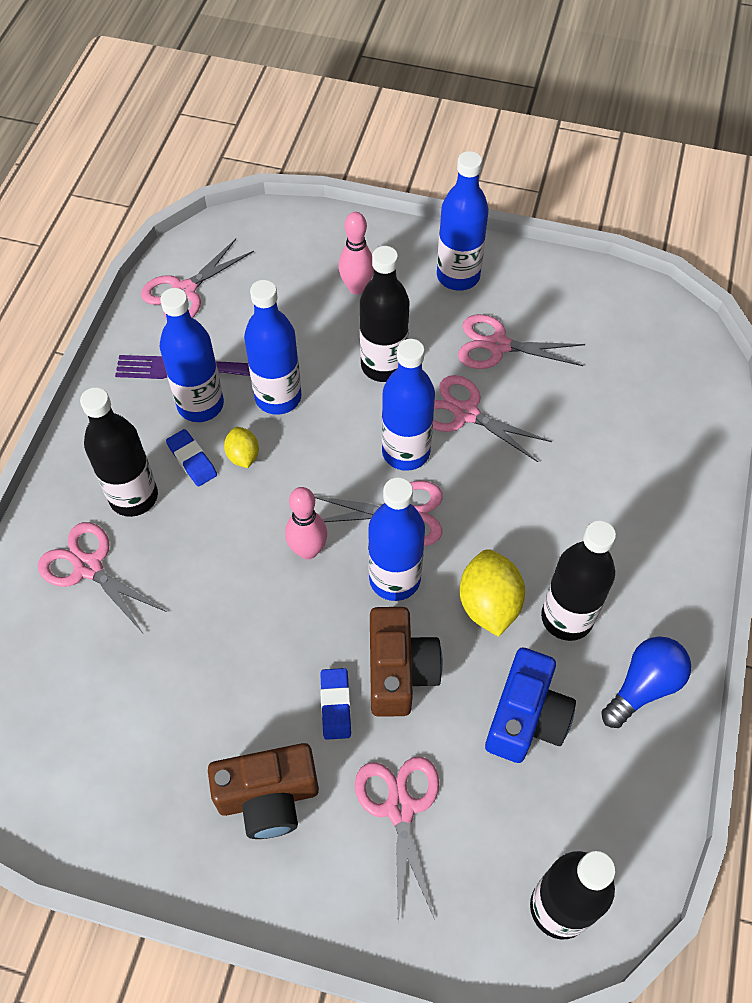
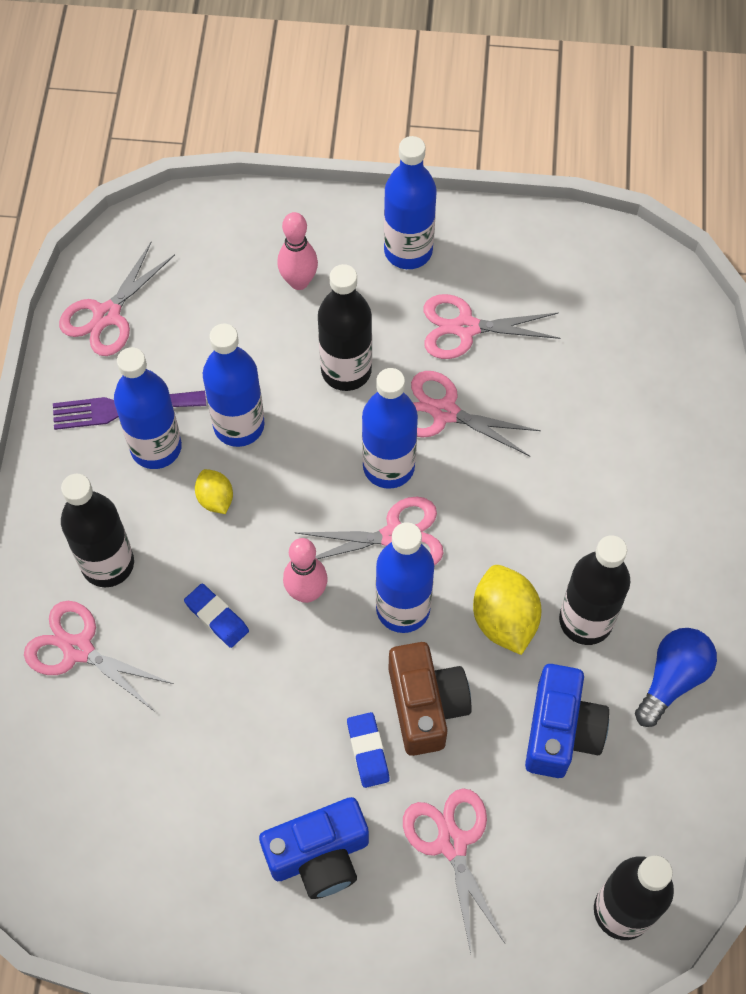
camera: 10 degrees left, 5 degrees up
blue eraser [166,429,217,486] -> blue eraser moved to [184,583,249,648]
brown camera [208,743,319,839] -> blue camera [259,797,369,899]

